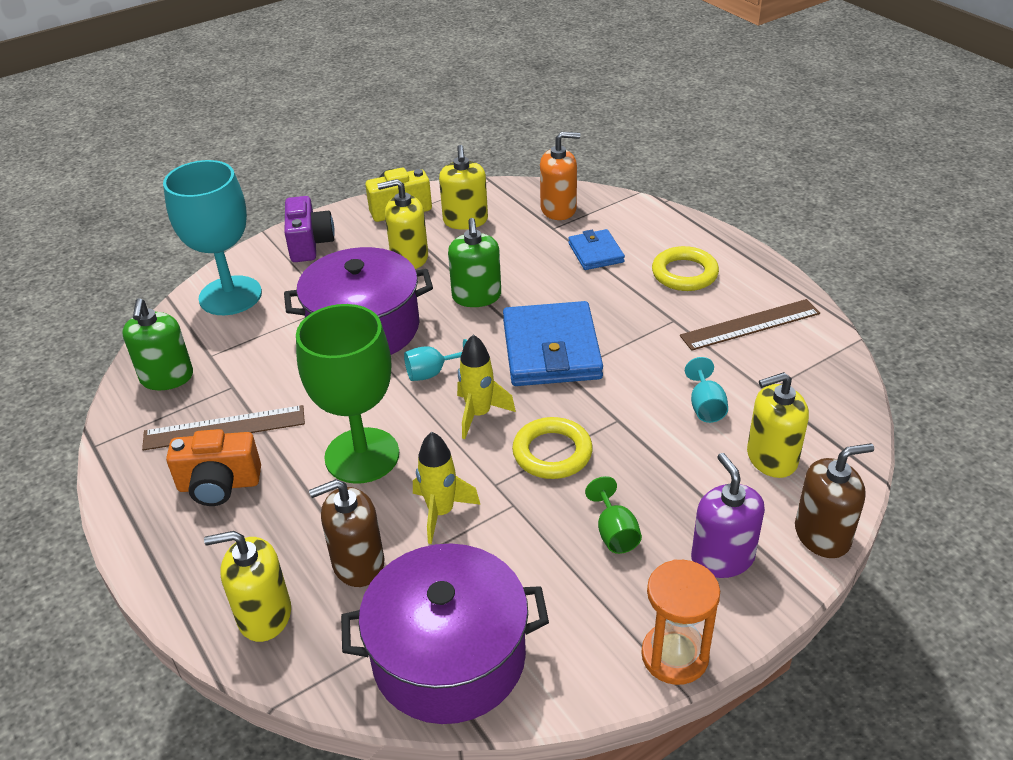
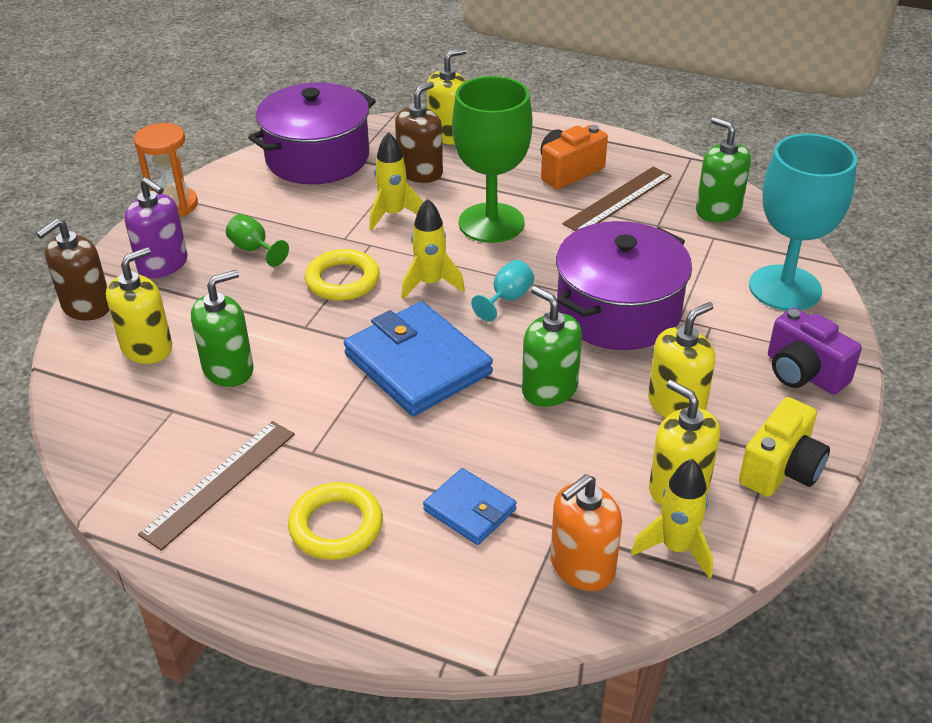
camera: 145 degrees right, 0 degrees up
turquoise goblet [685,357,728,423] -> green soap dispenser [191,270,254,387]
none -> yellow rocket [631,459,713,578]

